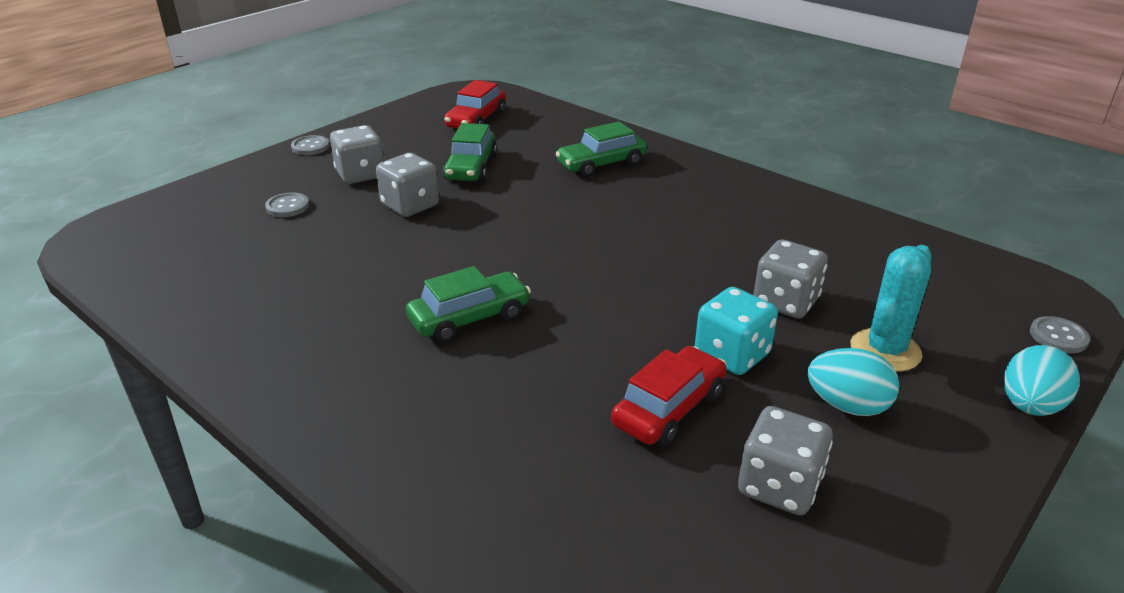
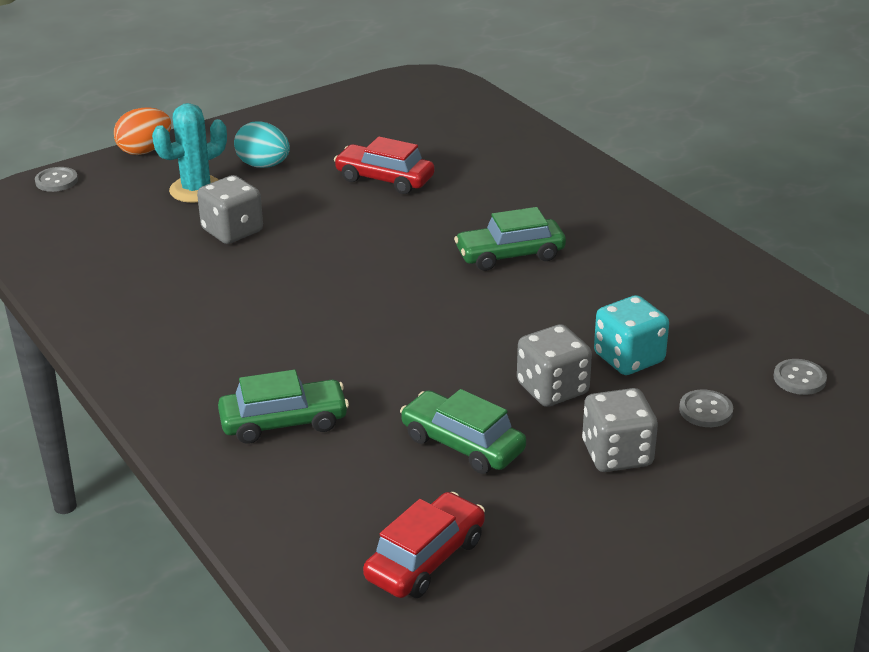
camera: 165 degrees left, 0 degrees up
grey button [291,135,330,155] -> grey button moved to [774,359,827,395]
green car [443,123,497,182] -> green car turned 75 degrees counterclockwise [400,389,526,474]
red car [611,346,726,446] -> red car turned 60 degrees clockwise [334,136,434,194]
turquoise dice [695,287,778,375] -> turquoise dice moved to [594,295,669,375]
grey dice [738,406,833,515] -> none
turquoise egg [1004,345,1080,416] -> orange egg [114,108,171,155]

